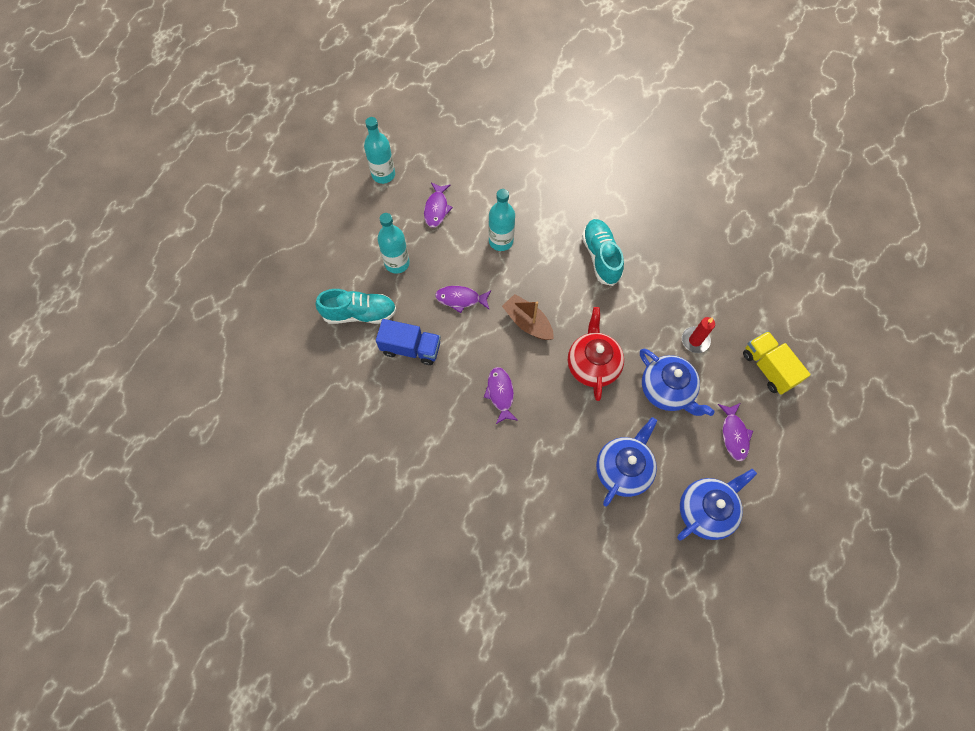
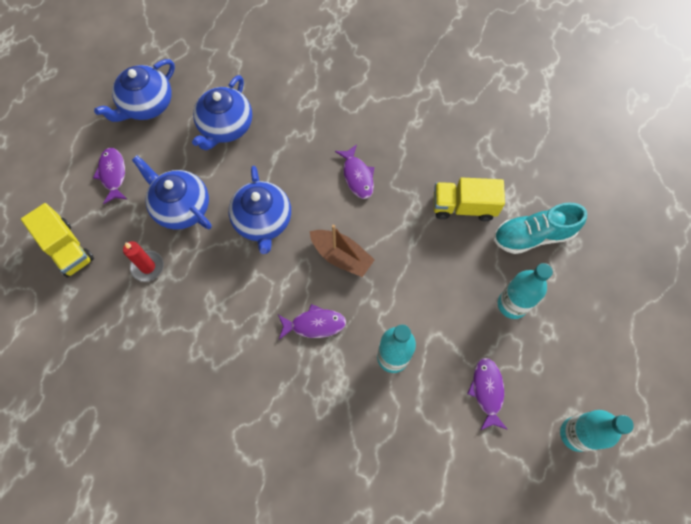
camera: 170 degrees right, 0 degrees up
blue truck [376,319,441,365] -> yellow truck [434,178,505,221]
purple fish [435,286,491,313] -> purple fish moved to [278,304,346,340]
red teapot [568,307,624,401] -> blue teapot [229,166,291,254]
turquoise shoe [582,219,624,286] -> none

